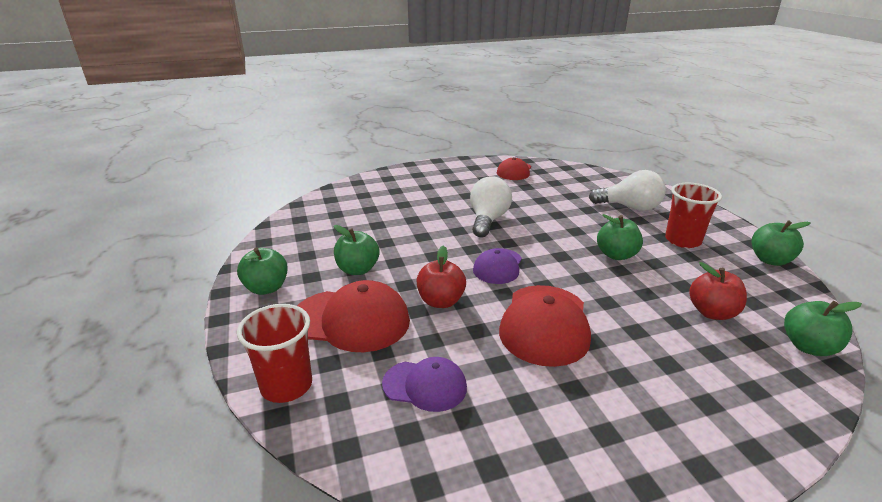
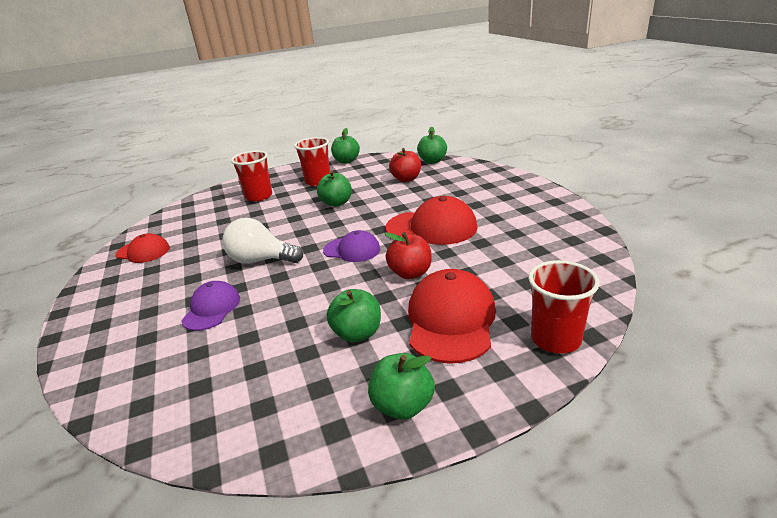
camera: 90 degrees left, 0 degrees up
purple cap [382,357,467,412] -> purple cap moved to [181,281,240,331]
white light bulb [589,170,666,211] -> red cup [231,151,272,202]

